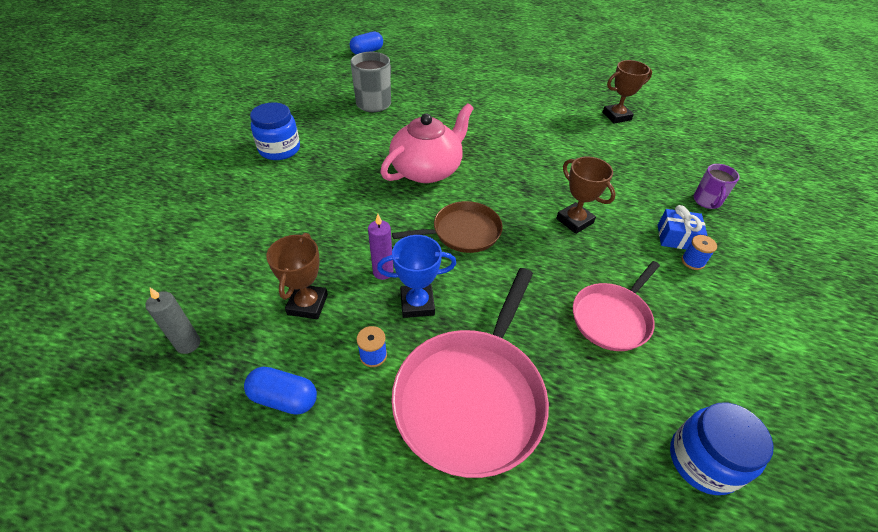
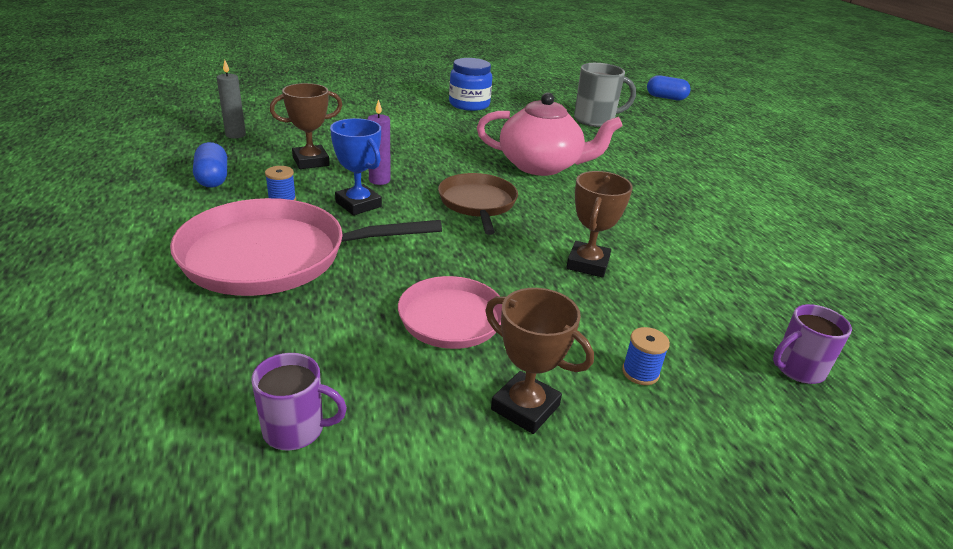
camera: 55 degrees right, 15 degrees down
brown pan [392,201,503,253] -> brown pan turned 135 degrees counterclockwise [438,173,518,235]
brown trophy [602,60,652,123] -> brown trophy moved to [485,288,594,434]
blue gift [658,205,707,250] -> none
blue jar [670,402,774,495] -> purple mug [251,353,347,450]

